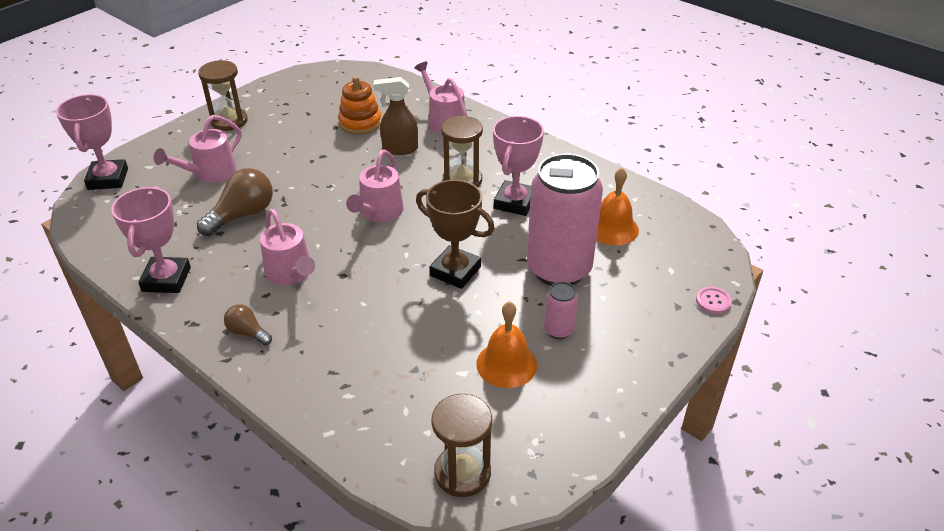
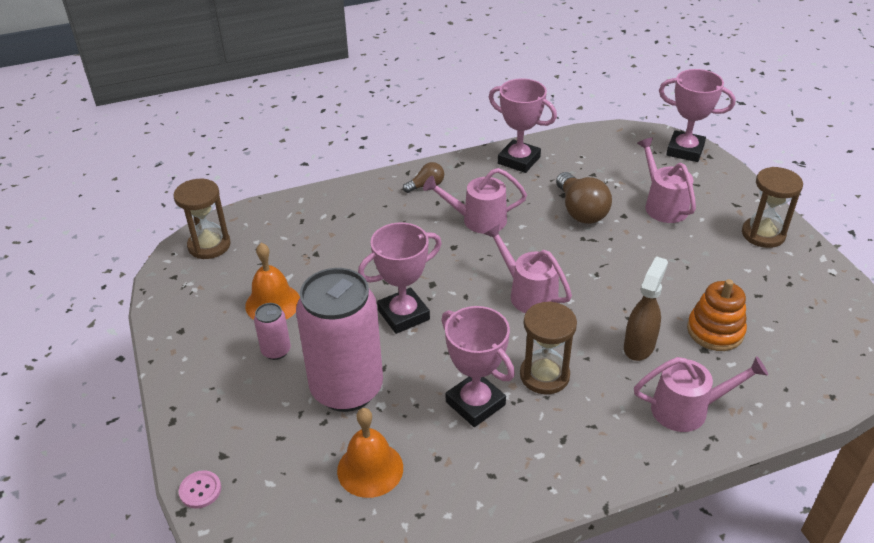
camera: 120 degrees right, 0 degrees up
brown trophy [416,180,495,289] -> pink trophy [358,223,442,334]

